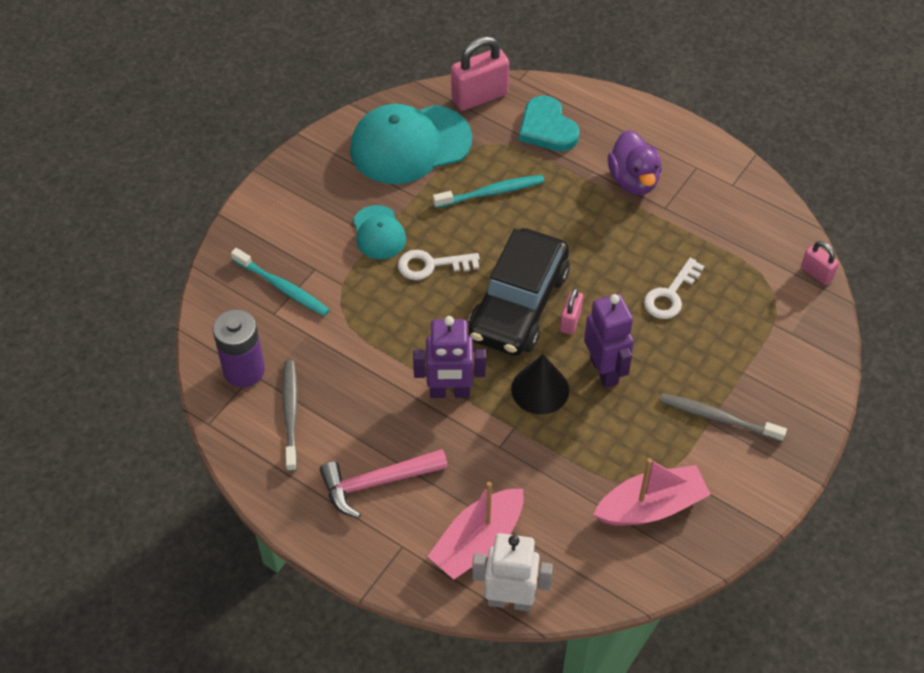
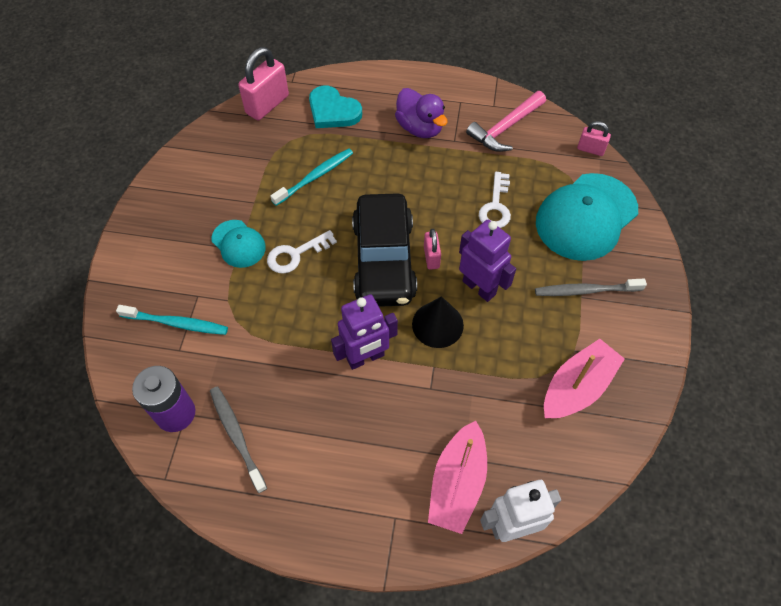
camera: 25 degrees left, 5 degrees up
pink hammer [320,449,448,518] -> pink hammer moved to [466,91,546,152]
turquoise cap [350,104,472,184] -> turquoise cap moved to [536,173,638,261]

